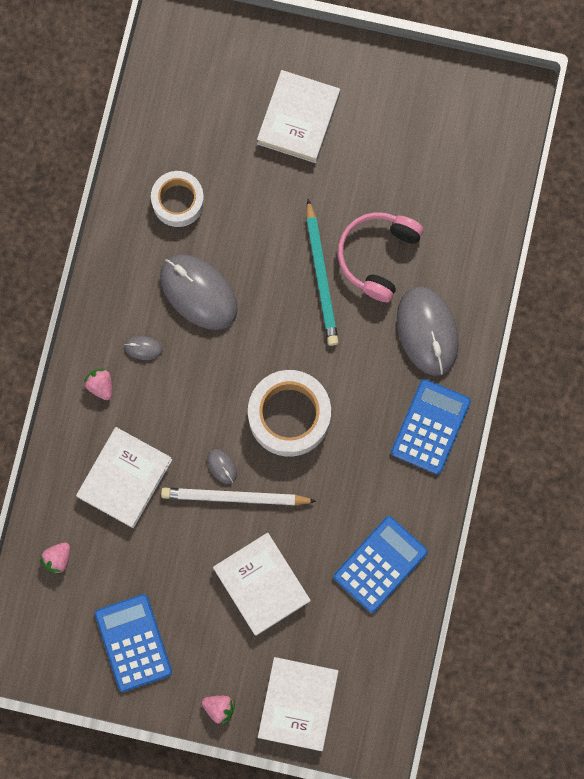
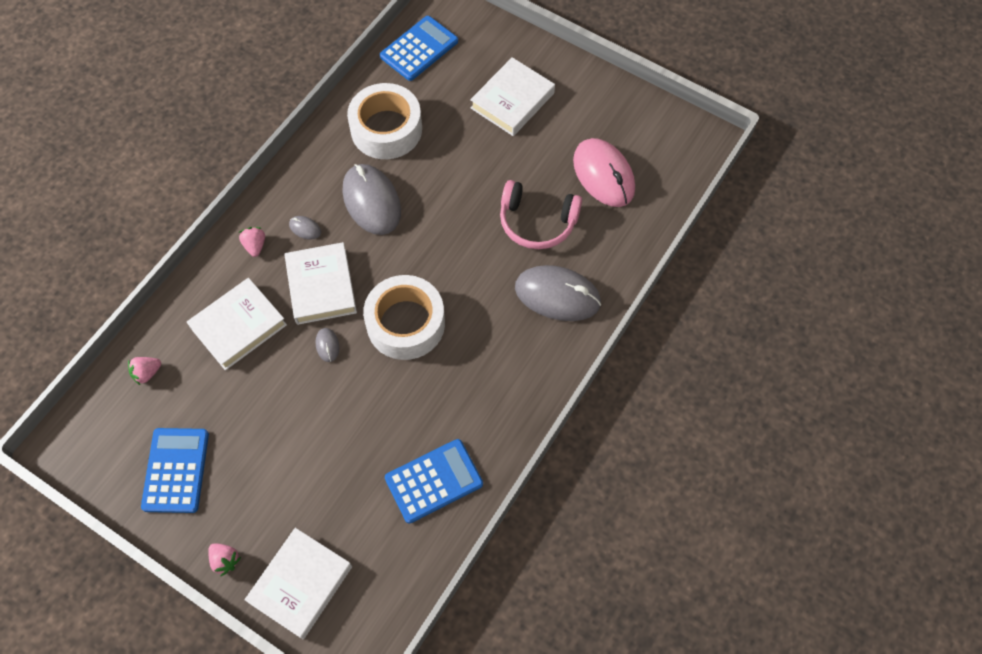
camera: 20 degrees right, 15 degrees down
white tape [151,171,204,227] -> white tape [347,83,422,159], size x1.54
white pencil [161,488,316,505] -> none
white book [213,533,311,636] -> white book moved to [285,242,357,325]
turquoise pencil [306,199,339,346] -> none
pink headphones [337,212,424,302] -> pink headphones turned 120 degrees counterclockwise [500,180,582,249]
blue calculator [391,379,471,474] -> blue calculator moved to [380,16,458,81]
grey mouse [397,287,459,376] -> grey mouse turned 75 degrees counterclockwise [515,265,601,321]
none -> pink mouse [573,138,635,207]

